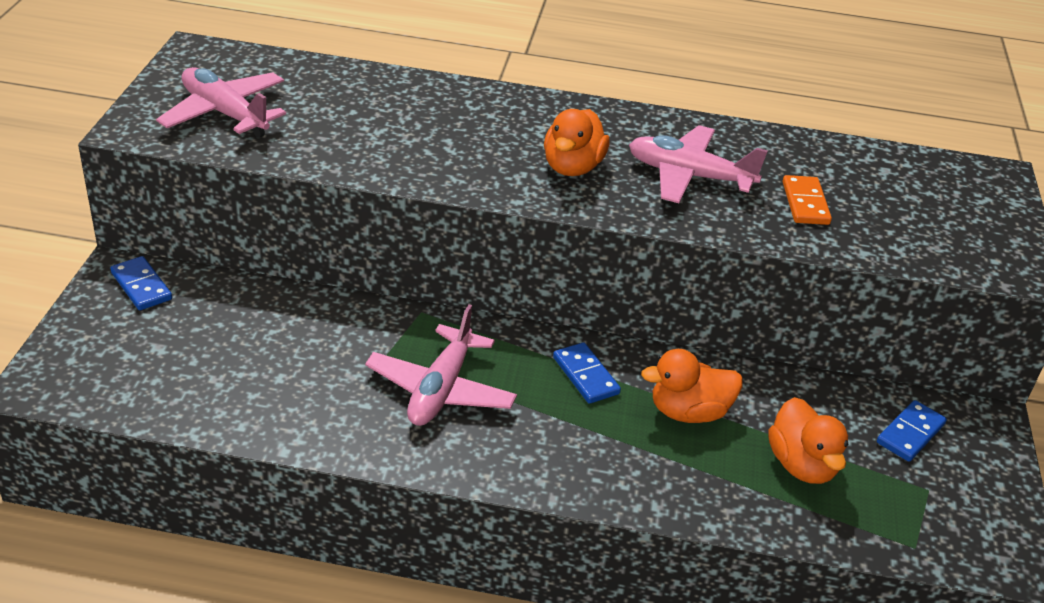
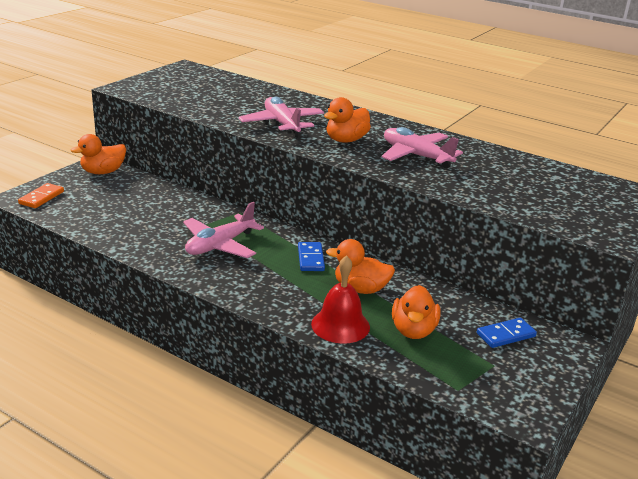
camera: 25 degrees right, 10 degrees down
blue domino [110,256,172,310] -> orange duck [71,134,126,174]
pink plane [156,67,286,138] -> pink plane moved to [239,96,324,138]
orange domino [783,175,832,225] -> orange domino moved to [18,183,64,208]
none -> red bell [311,255,370,344]

